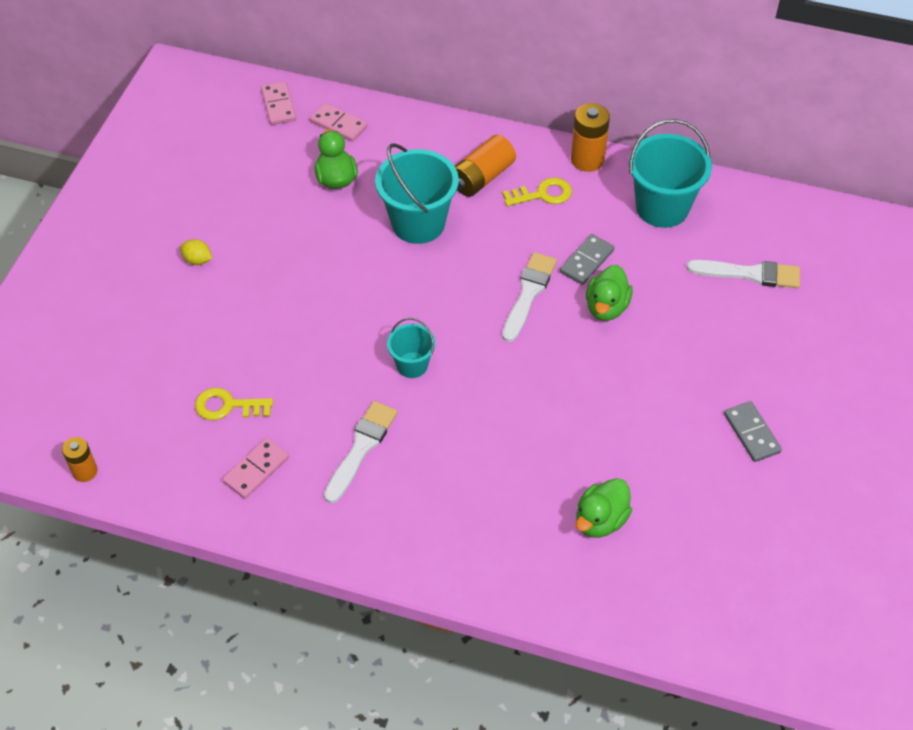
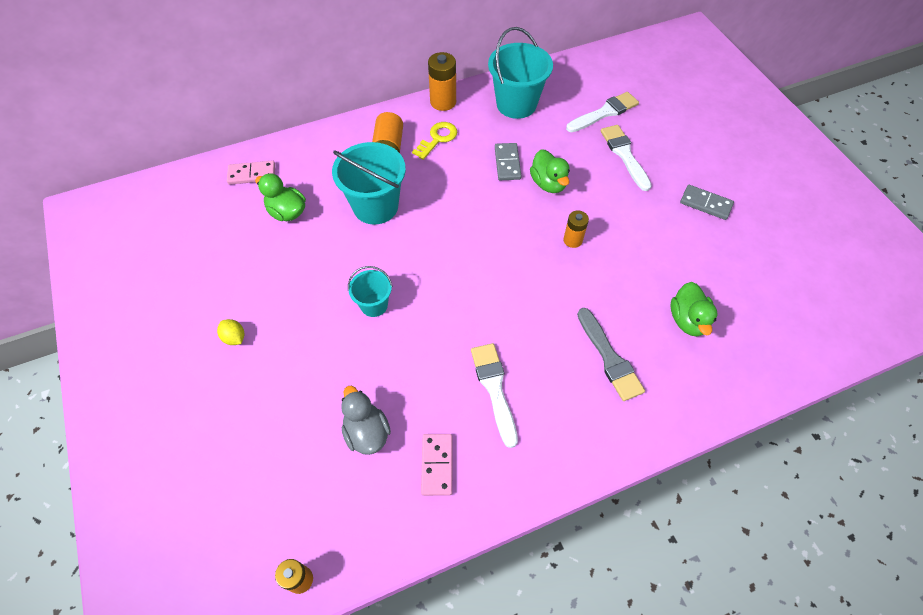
camera: 40 degrees left, 5 degrees up
yellow lemon [180,239,212,265] -> yellow lemon turned 60 degrees clockwise [217,319,244,345]
yellow key [195,388,273,420] -> grey duck [341,386,391,455]
pink domino [261,81,296,125] -> none
turquoise bucket [387,318,436,378] -> turquoise bucket moved to [348,266,393,317]
white brush [502,252,557,342] -> white brush moved to [601,125,652,191]
none -> orange battery [563,211,589,248]
none -> grey brush [577,308,645,401]

